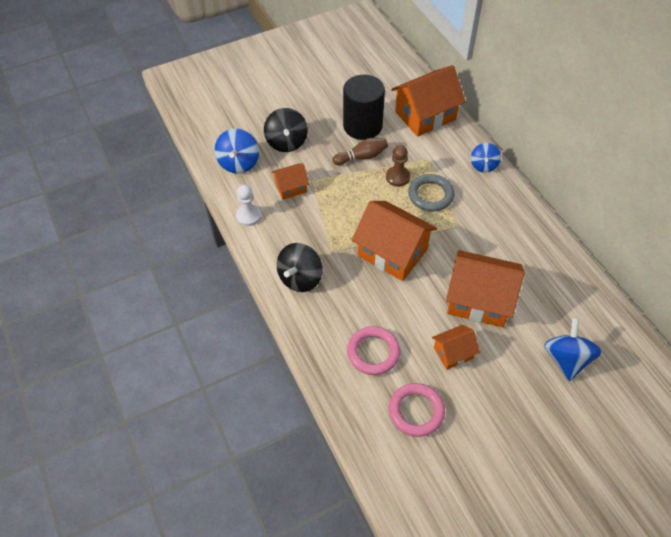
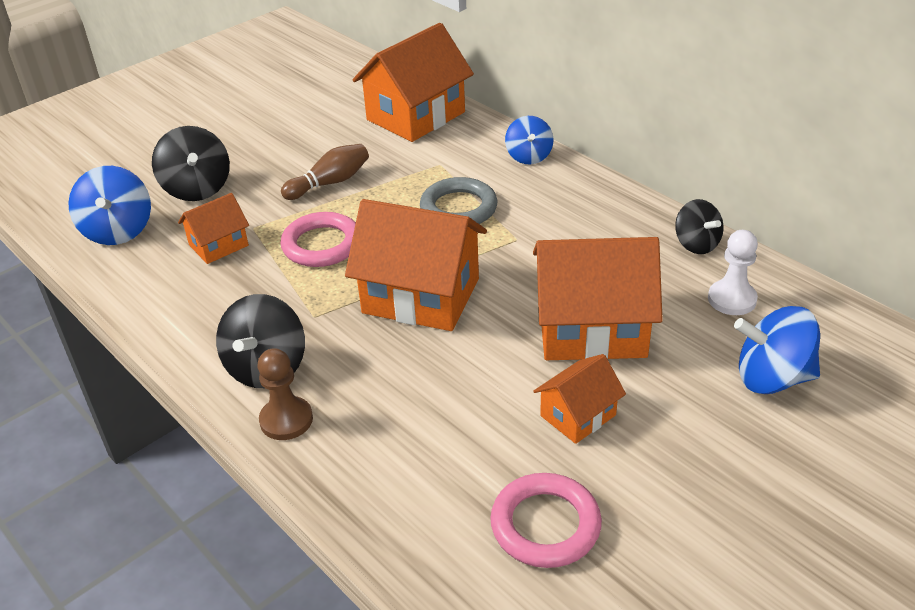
camera: 15 degrees left, 15 degrees down
white pawn [236,185,261,226] -> white pawn moved to [708,230,758,315]
black cylinder [343,75,385,140] -> none
pink ring [347,326,400,375] -> pink ring moved to [280,212,356,267]
brown pawn [386,145,410,187] -> brown pawn moved to [257,348,313,440]
blue spinning top [544,318,602,381] -> blue spinning top turned 75 degrees counterclockwise [734,306,820,394]
none -> black spinning top [675,199,724,254]

